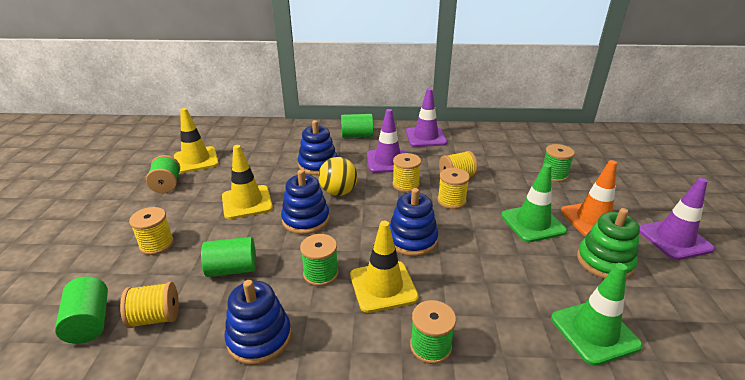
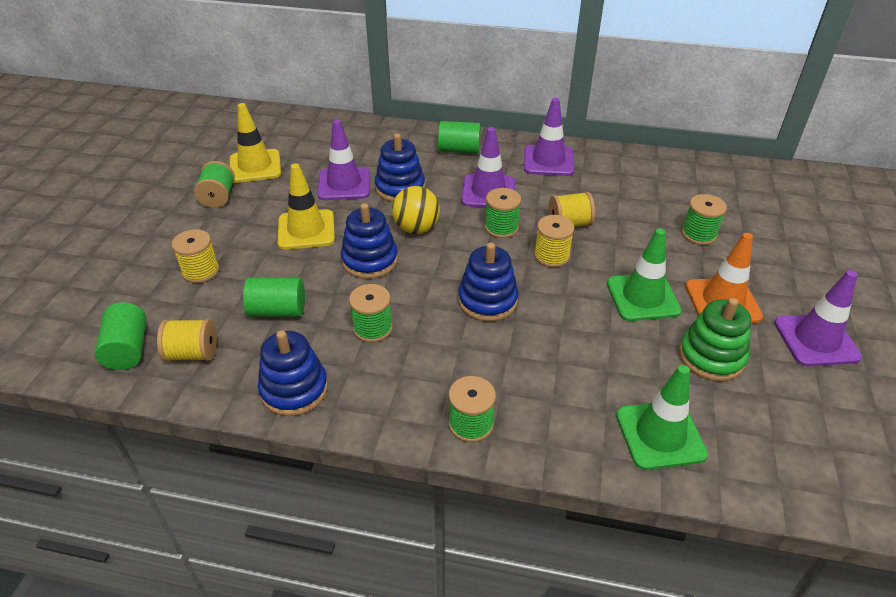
camera: 10 degrees right, 10 degrees up
yellow traffic cone [350,221,419,313] -> none
yellow spool [392,153,421,192] -> green spool [485,188,521,238]
none -> purple traffic cone [317,120,370,200]

